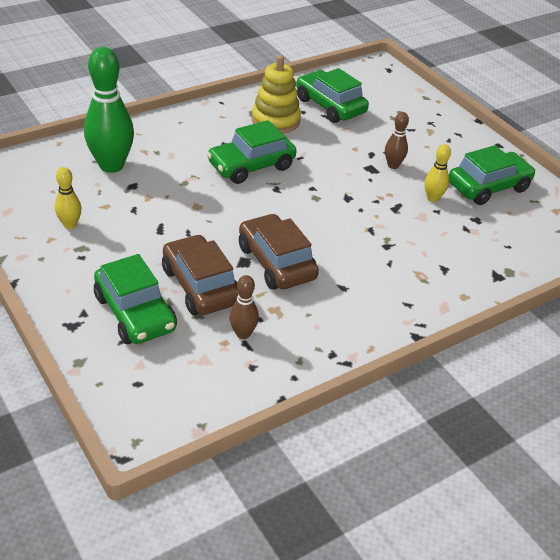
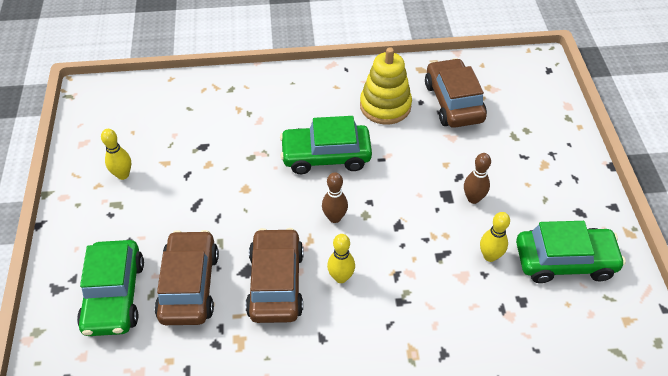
camera: 30 degrees right, 10 degrees up
green bowling pin [84,47,134,173] -> none
brown bowling pin [229,275,259,339] -> brown bowling pin moved to [322,172,348,223]
green car [296,68,369,123] -> brown car [425,58,487,128]
none -> yellow bowling pin [327,234,355,283]

